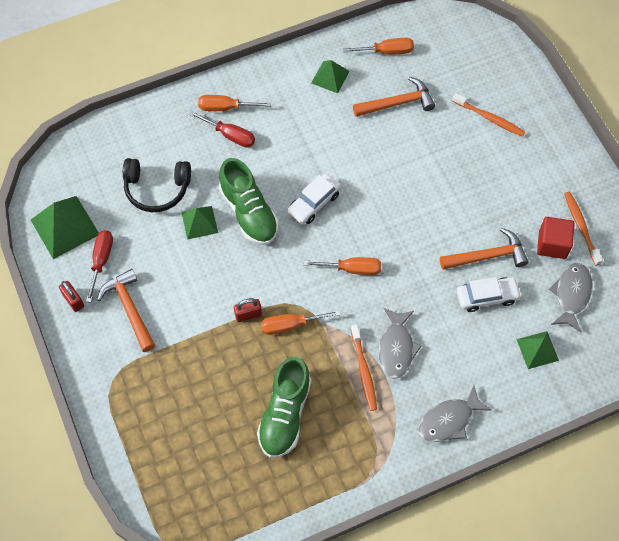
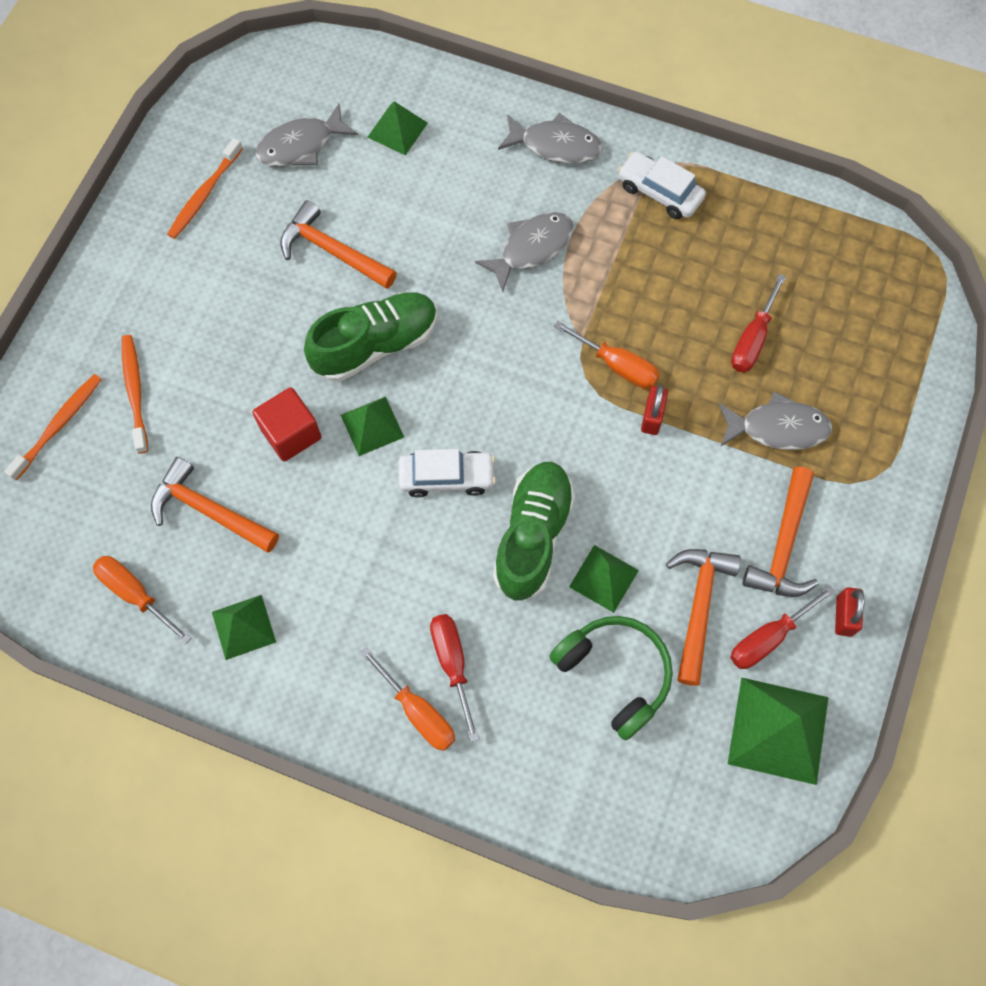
camera: 135 degrees left, 5 degrees up
black headphones [123,158,191,212] -> green headphones [549,616,673,741]
red padlock [234,298,262,322] -> red padlock turned 75 degrees clockwise [641,385,668,435]
green shoe [257,357,311,458] -> green shoe moved to [304,292,437,382]
orange screwdriver [303,257,381,275] -> none
orange toothbrush [351,324,377,411] -> orange toothbrush moved to [4,374,102,481]
white car [457,277,522,312] -> white car moved to [618,152,706,219]
red cube [537,217,575,259] -> red cube moved to [252,387,322,462]
none -> green pyramid [341,397,404,456]
none -> orange hammer [666,549,741,686]
none -> grey fish [719,391,832,450]
none -> red screwdriver [731,274,786,373]

